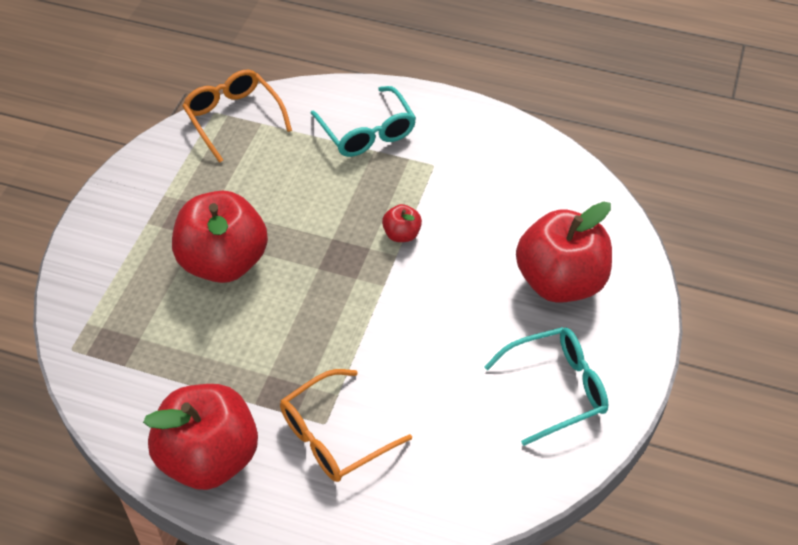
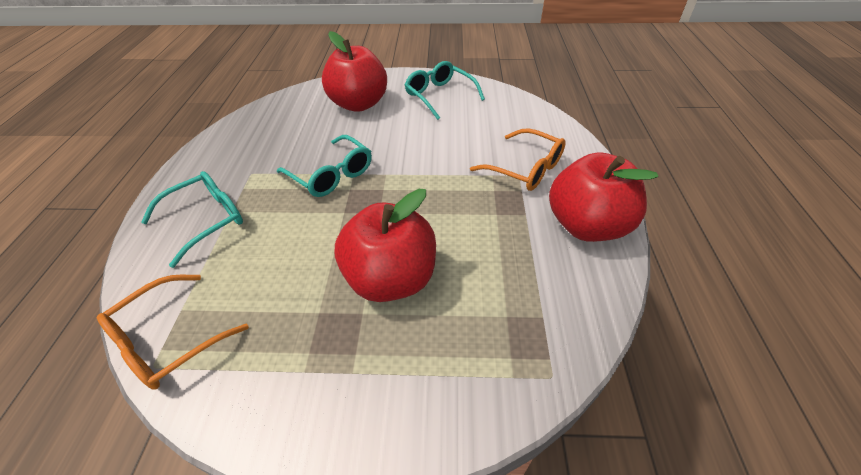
camera: 105 degrees left, 5 degrees down
red apple [382,204,422,242] -> turquoise glasses [277,135,372,197]

